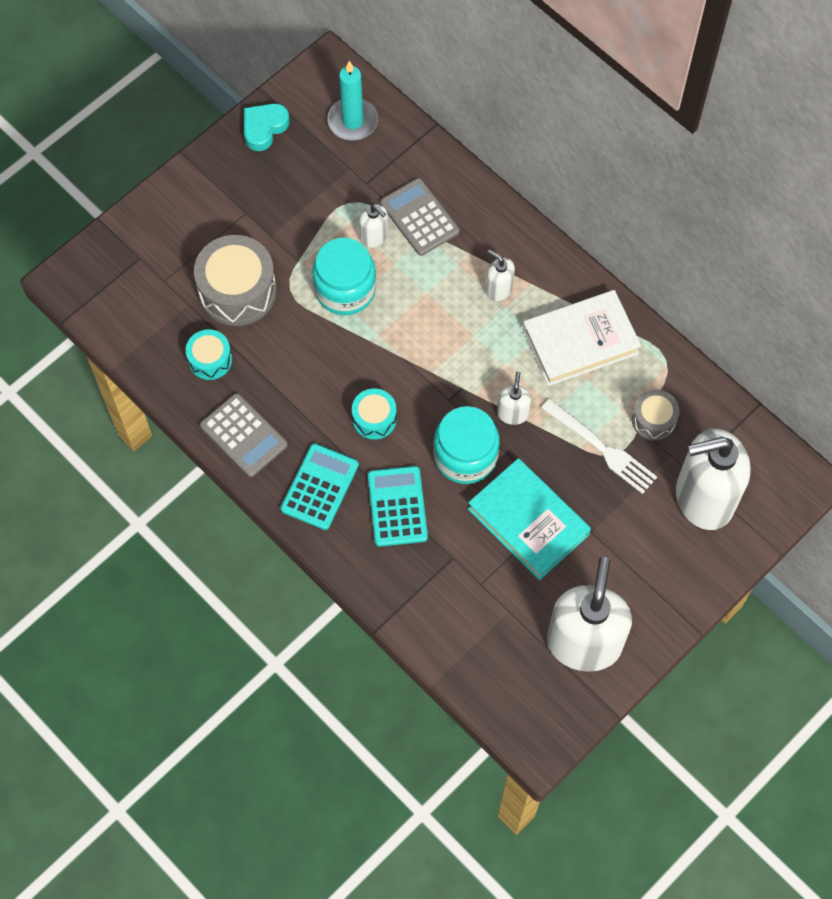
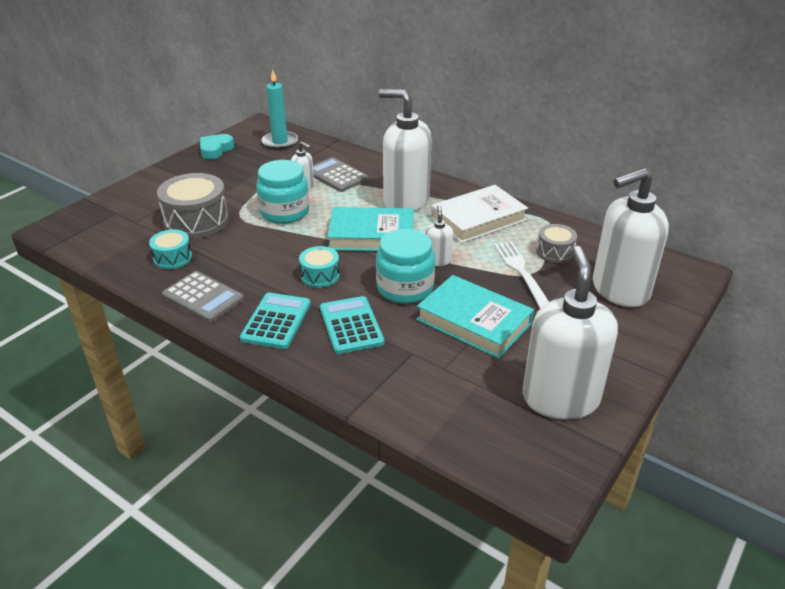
camera: 10 degrees left, 30 degrees down
white soap dispenser [486,250,515,301] -> white soap dispenser [379,89,432,212], size x2.24
white fork [541,399,657,494] -> white fork turned 135 degrees counterclockwise [494,241,549,309]
none -> turquoise book [327,207,413,251]

